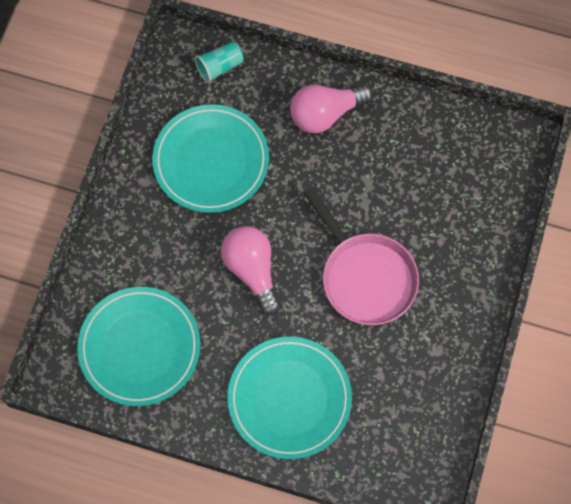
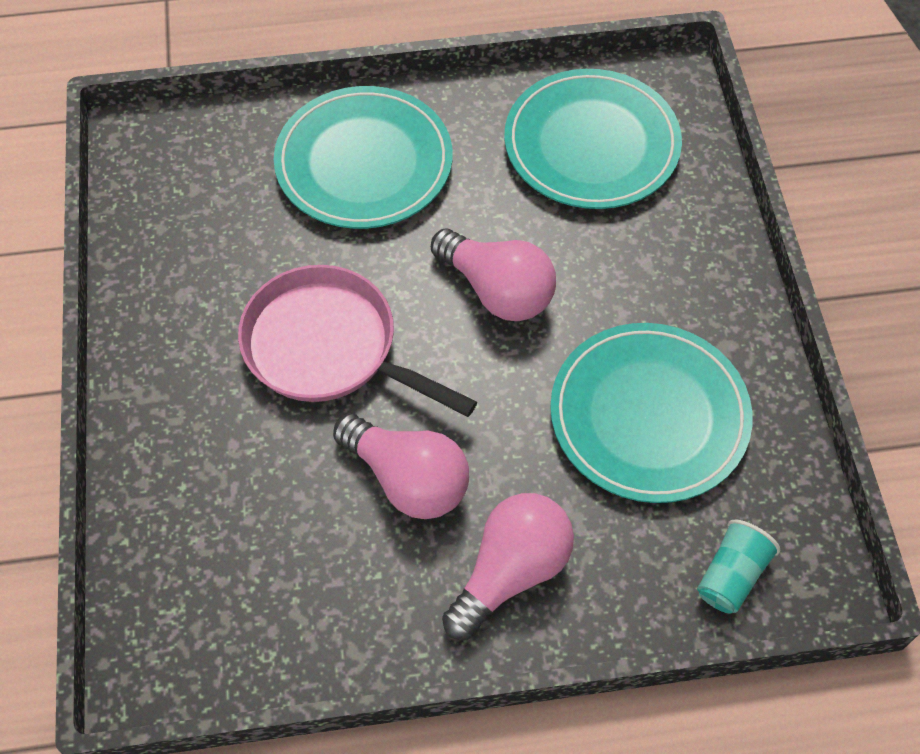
camera: 155 degrees right, 10 degrees down
none -> pink light bulb [333,413,469,519]

